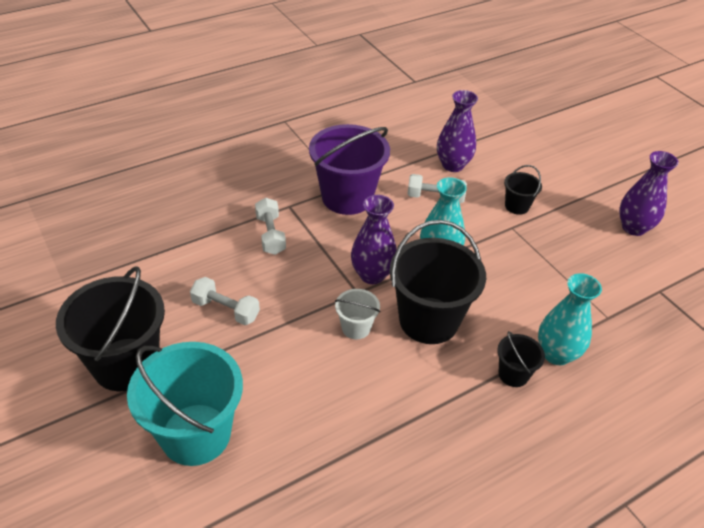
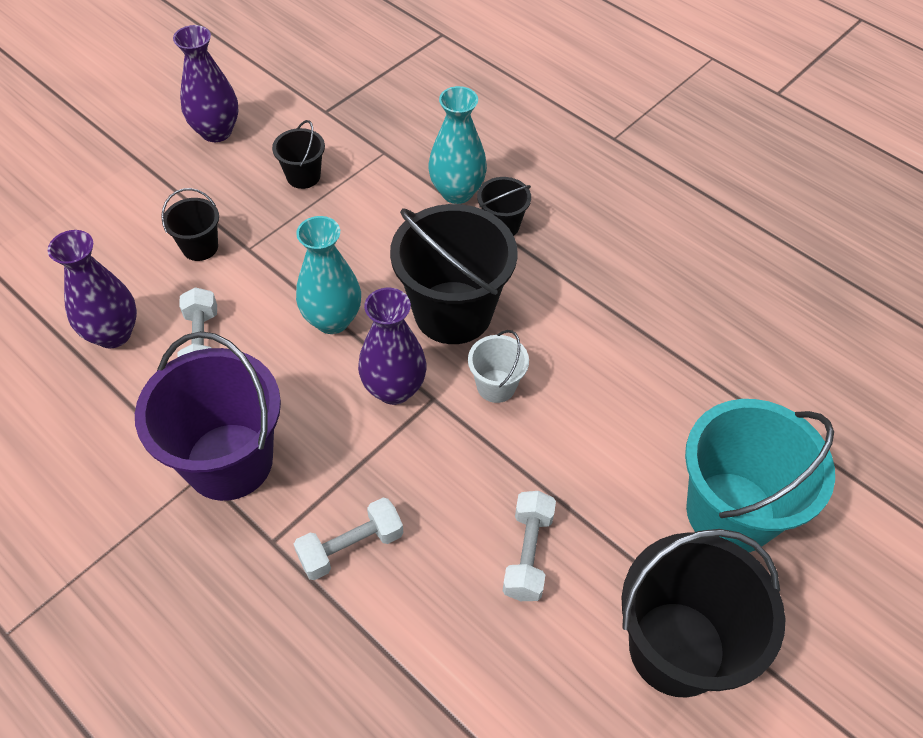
camera: 105 degrees left, 10 degrees up
none -> black bucket [272,120,325,189]

